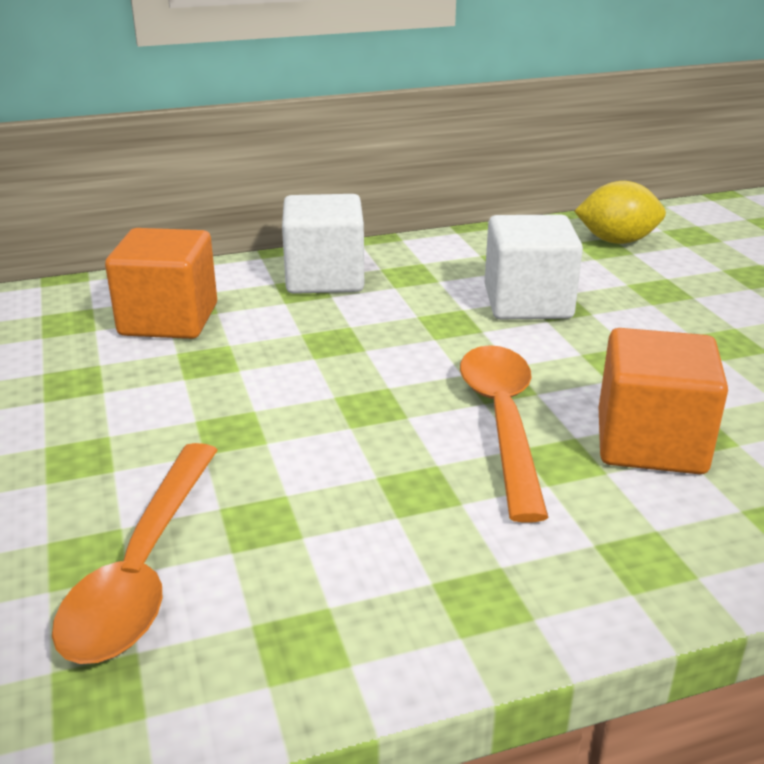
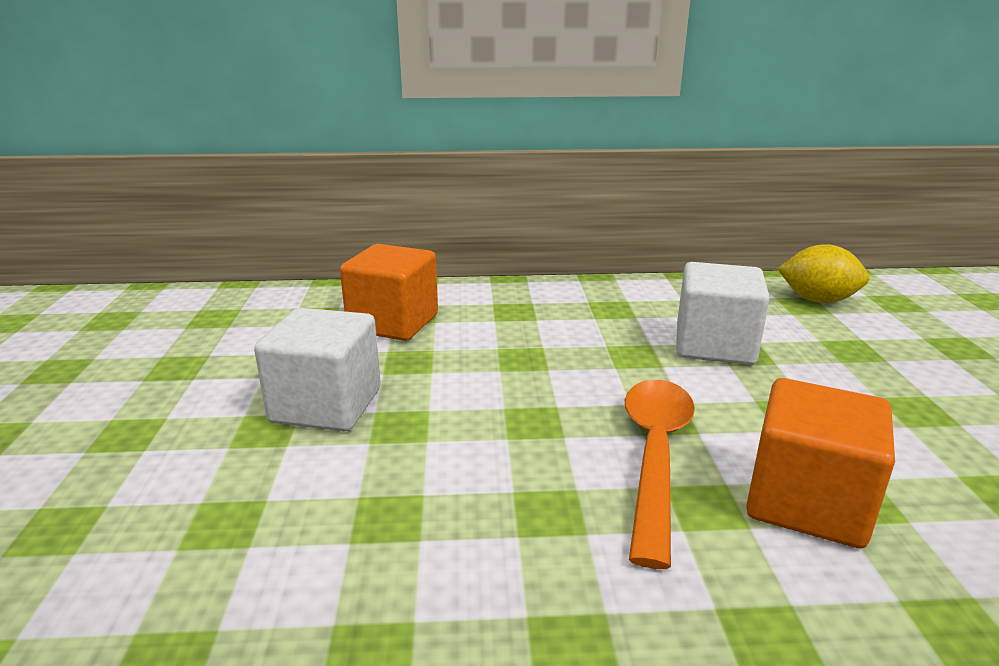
camera: 15 degrees right, 5 degrees down
orange spoon [52,443,218,664] -> none
white cube [282,194,364,294] -> white cube moved to [254,308,381,432]

